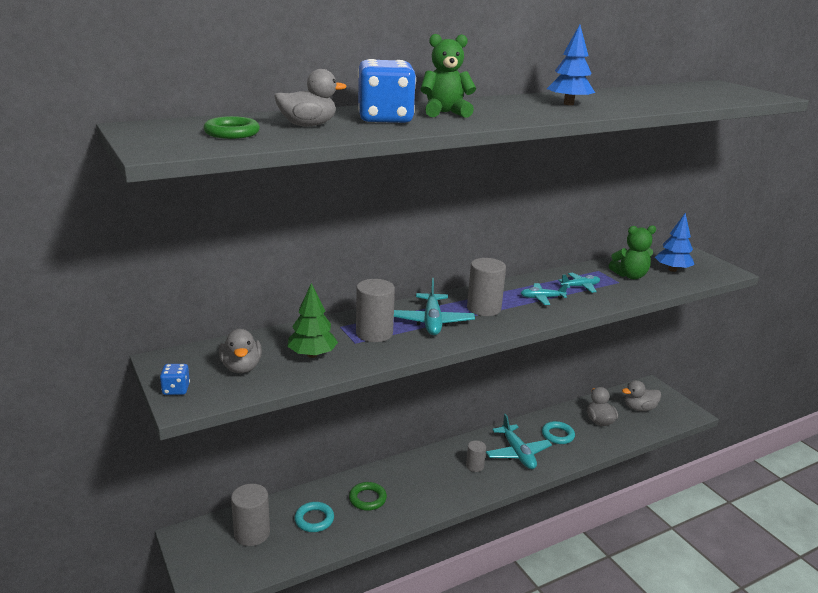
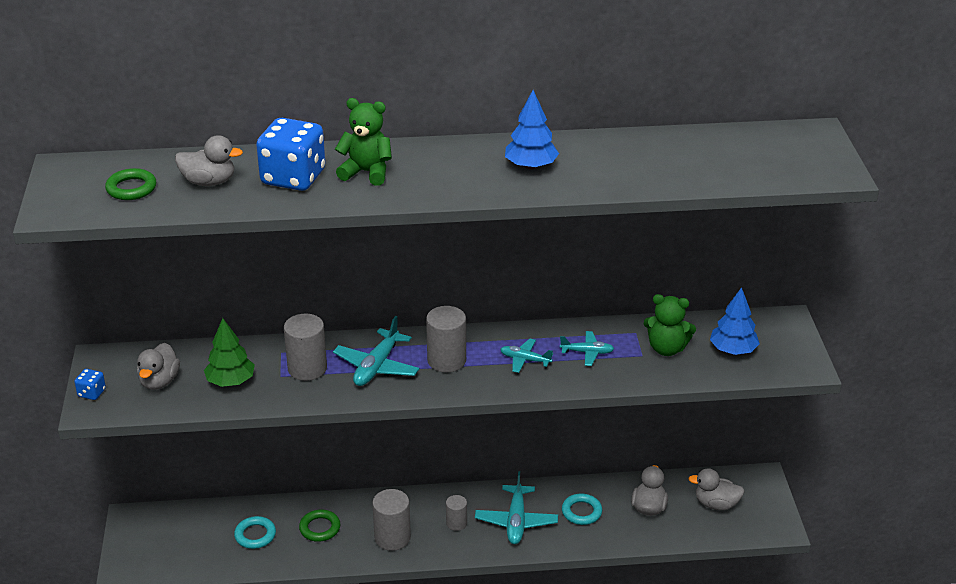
camera: 25 degrees right, 10 degrees up
grey cylinder [231,484,270,546] -> grey cylinder moved to [372,489,411,551]

